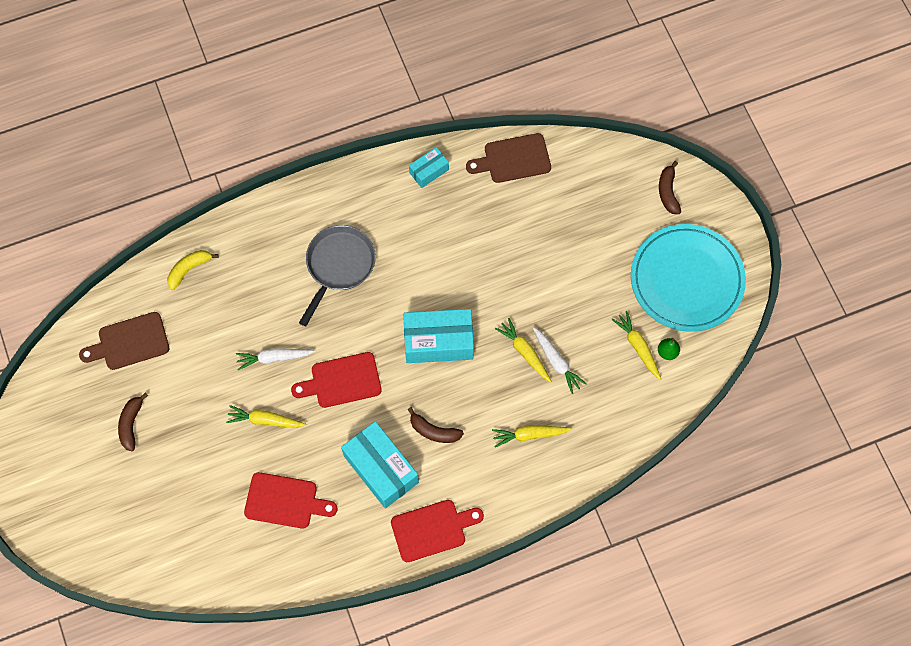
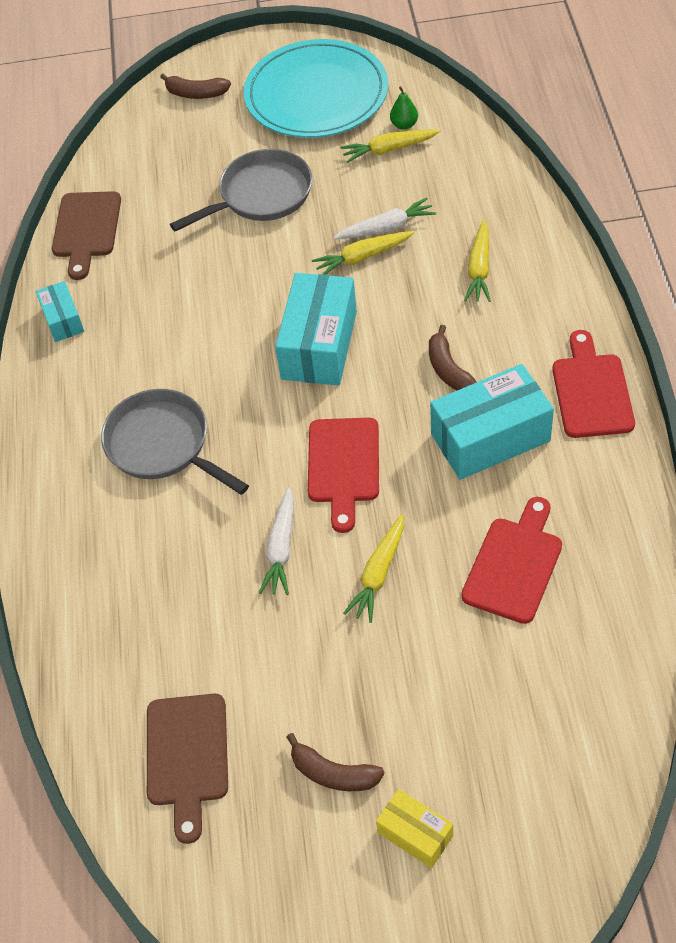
camera: 70 degrees left, 15 degrees down
yellow banana [167,250,219,290] -> none
brown banana [408,407,464,443] -> brown banana turned 120 degrees clockwise [429,325,477,390]
none -> grey pan [170,149,312,232]
none -> yellow box [376,789,453,868]

